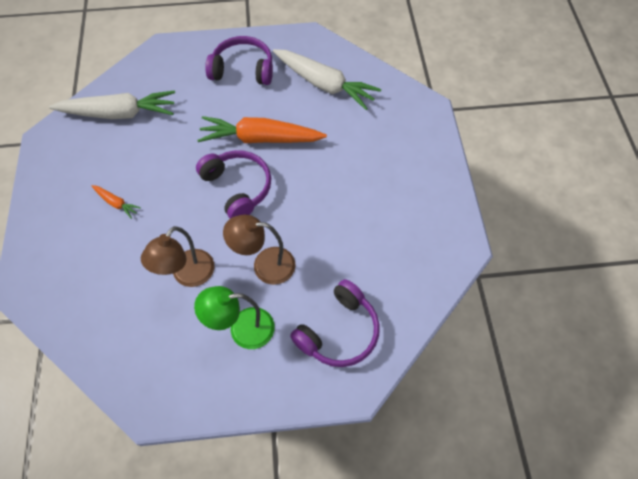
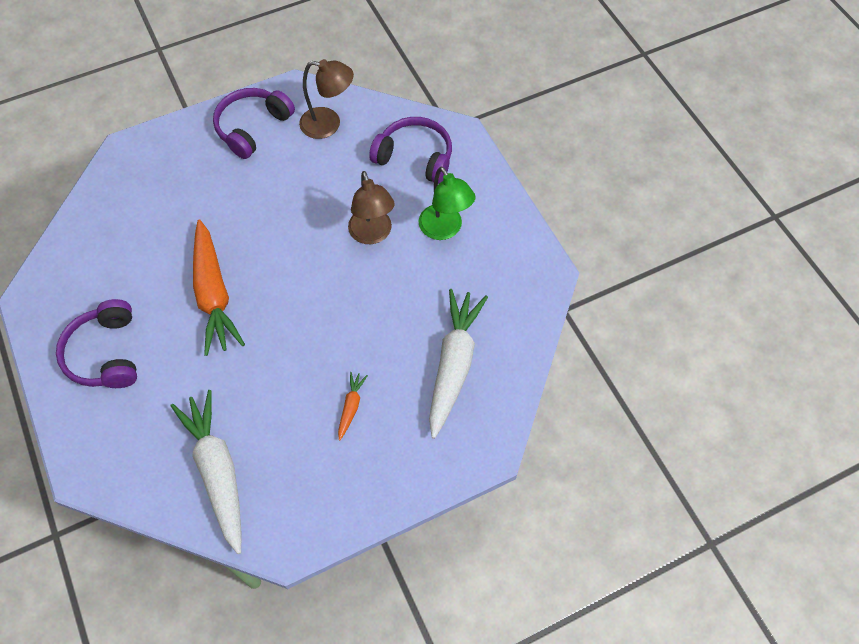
camera: 110 degrees left, 0 degrees up
brown lamp [141,226,215,287] -> brown lamp moved to [299,59,354,139]
purple headphones [196,150,271,219] -> purple headphones moved to [213,88,295,159]
white carrot [273,49,381,110] -> white carrot moved to [429,289,488,439]

